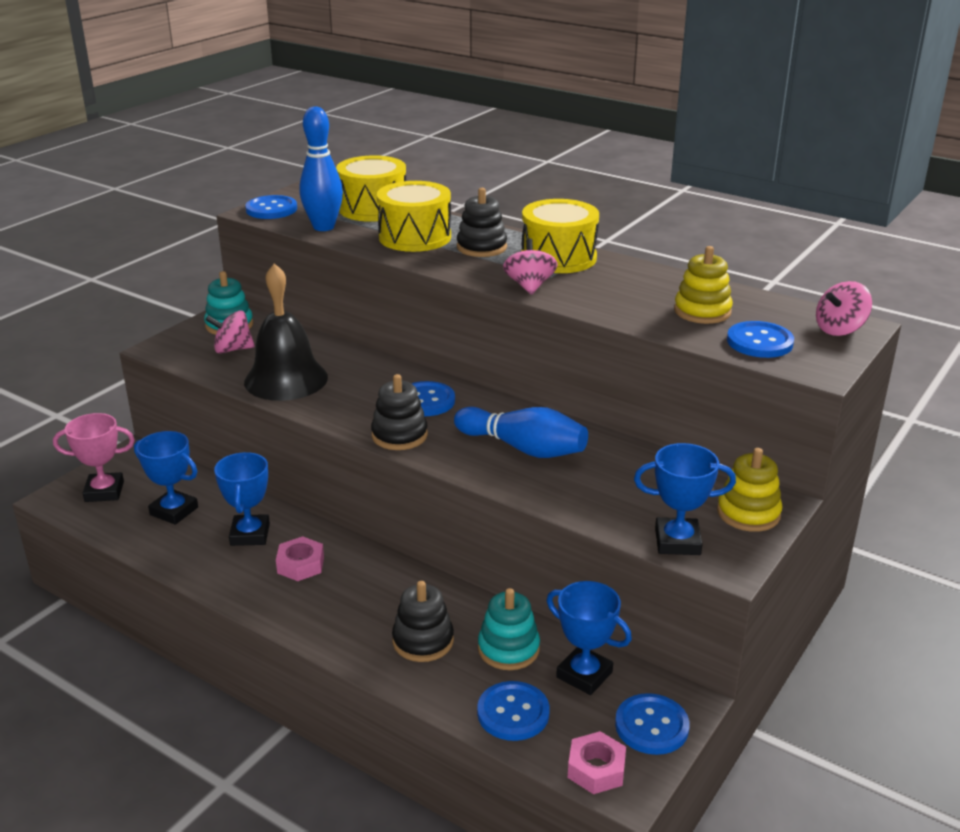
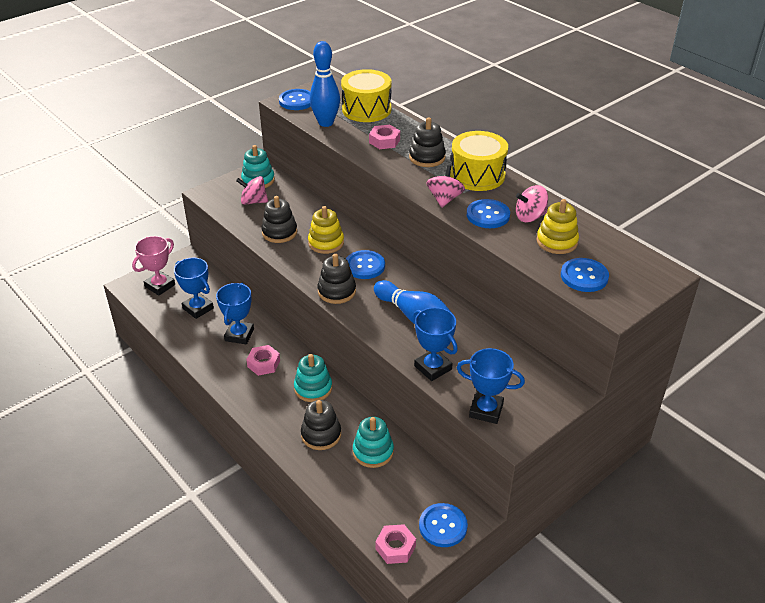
camera: 15 degrees right, 10 degrees up
pink trophy [53,413,135,502] -> pink trophy turned 60 degrees counterclockwise [132,236,175,296]
black bell [244,263,328,401] -> black stacking toy [261,196,297,243]
yellow drum [377,181,451,252] -> pink nut [369,125,400,149]
blue button [477,681,550,741] -> blue button moved to [467,199,510,228]
blue trophy [547,581,632,695] -> blue trophy moved to [413,307,458,381]
yellow stacking toy [717,448,782,532] -> yellow stacking toy moved to [308,206,344,254]
pink spinning top [816,281,872,336] -> pink spinning top moved to [516,185,548,223]
none -> turquoise stacking toy [294,354,332,402]

